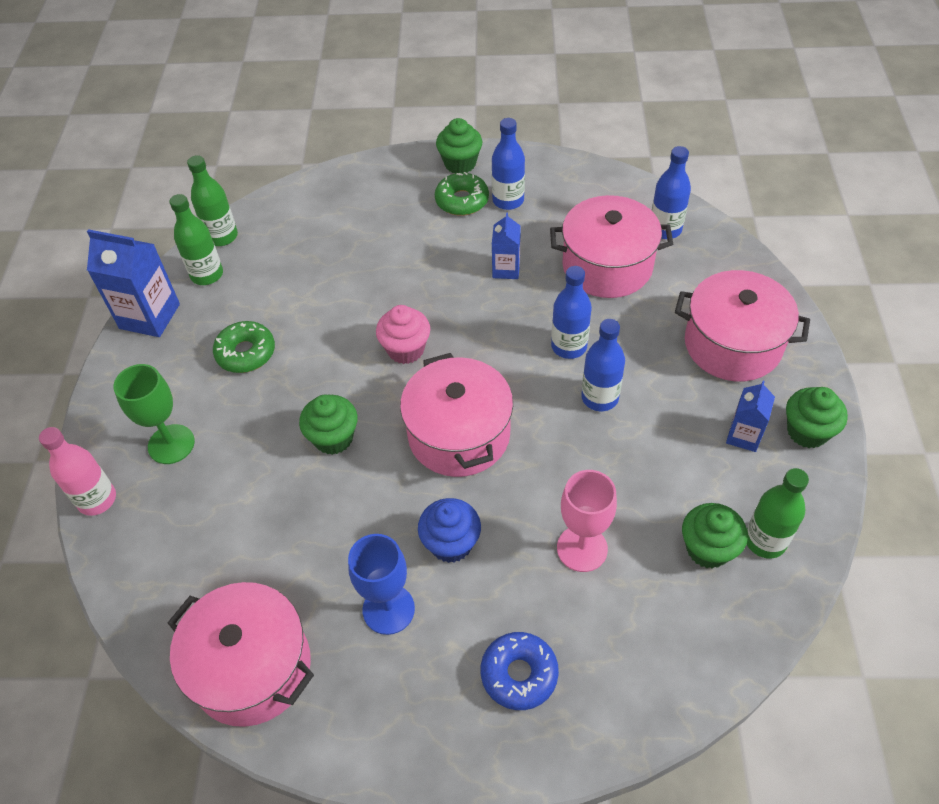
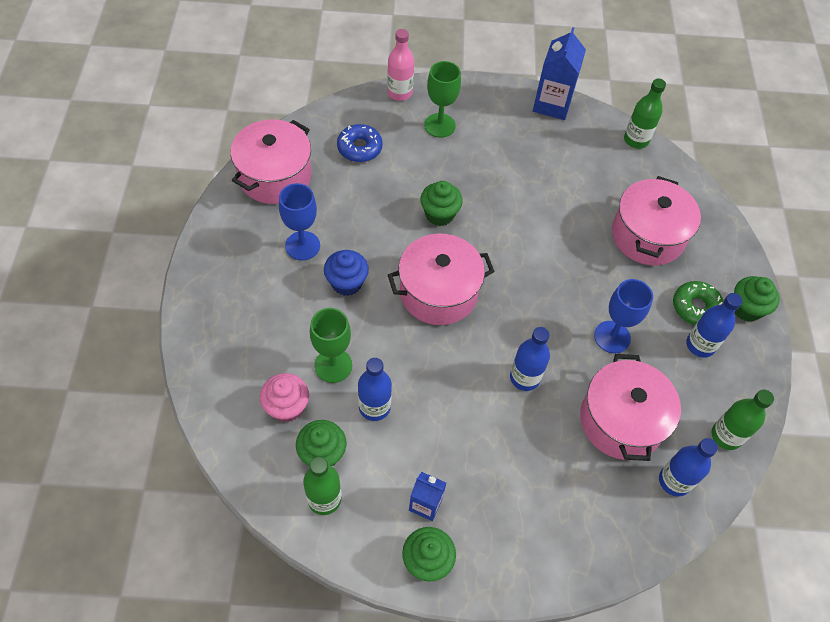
camera: 85 degrees right, 5 degrees up
green bottle [170,194,223,285] -> green bottle moved to [711,390,774,450]
green donut [213,321,275,373] -> none
pink cupcake [376,305,430,364] -> pink cupcake moved to [260,373,309,422]
blue donut [481,632,559,710] -> blue donut moved to [337,124,383,162]
blue carton [492,212,521,279] -> blue goblet [594,279,653,353]
pink goblet [557,470,617,572] -> green goblet [310,308,352,383]
blue bottle [581,319,625,411] -> blue bottle moved to [358,358,392,421]
pink pot [675,270,810,381] -> pink pot moved to [612,176,701,266]

